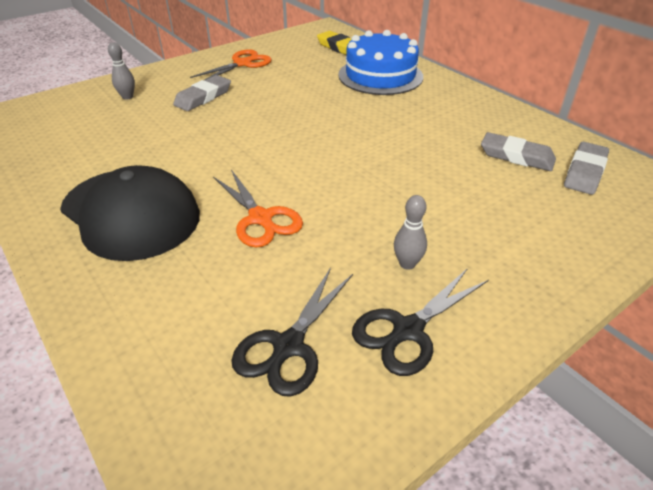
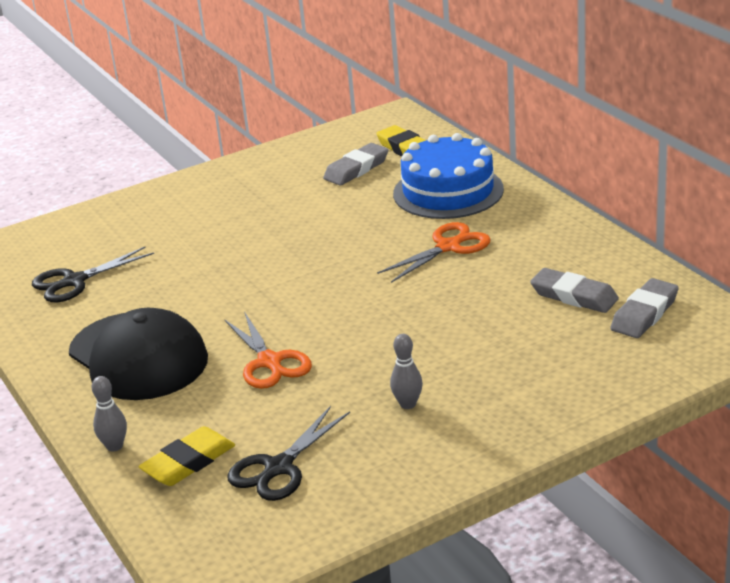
camera: 10 degrees right, 10 degrees down
grey bowling pin [108,42,135,100] -> grey bowling pin moved to [92,376,127,452]
grey eraser [173,75,231,111] -> grey eraser moved to [323,143,388,186]
orange scissors [190,49,272,80] -> orange scissors moved to [377,222,491,283]
black scissors [352,268,488,376] -> black scissors moved to [32,247,154,302]
none -> yellow eraser [139,426,235,486]

